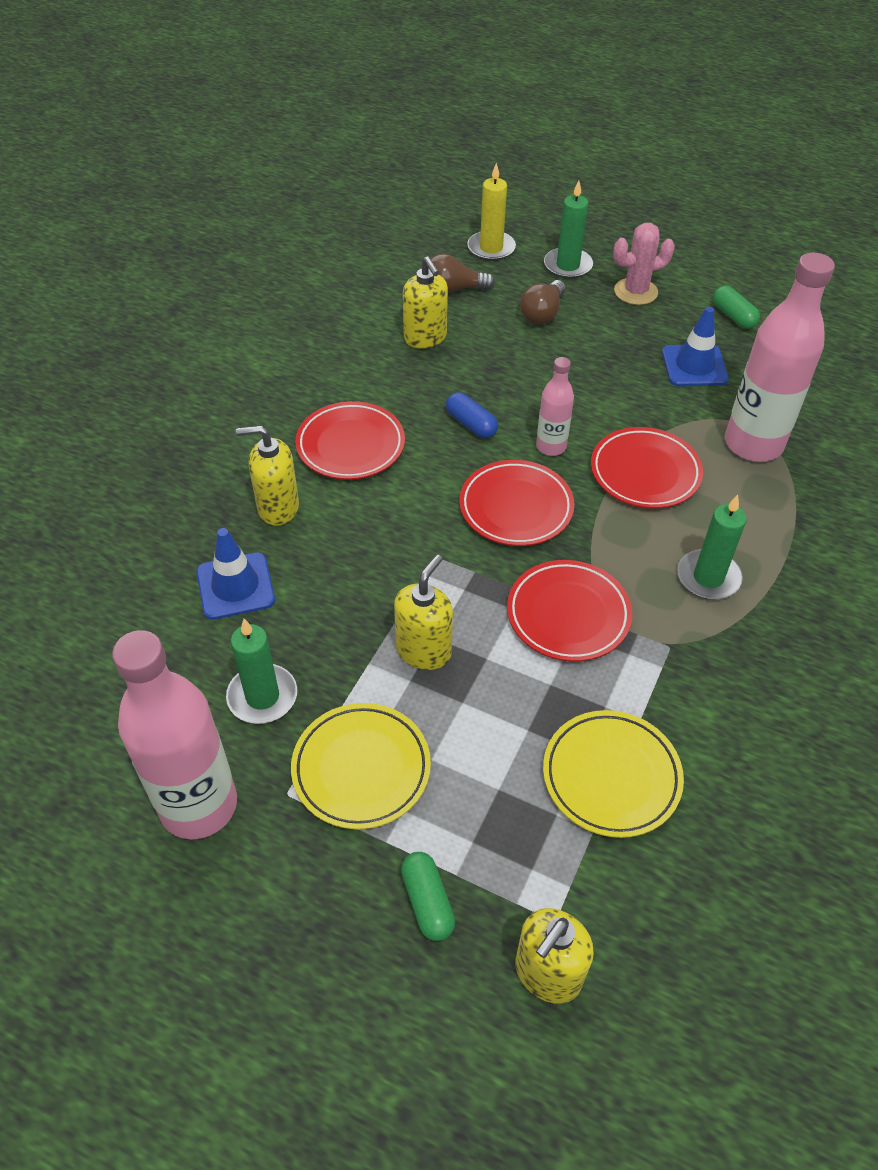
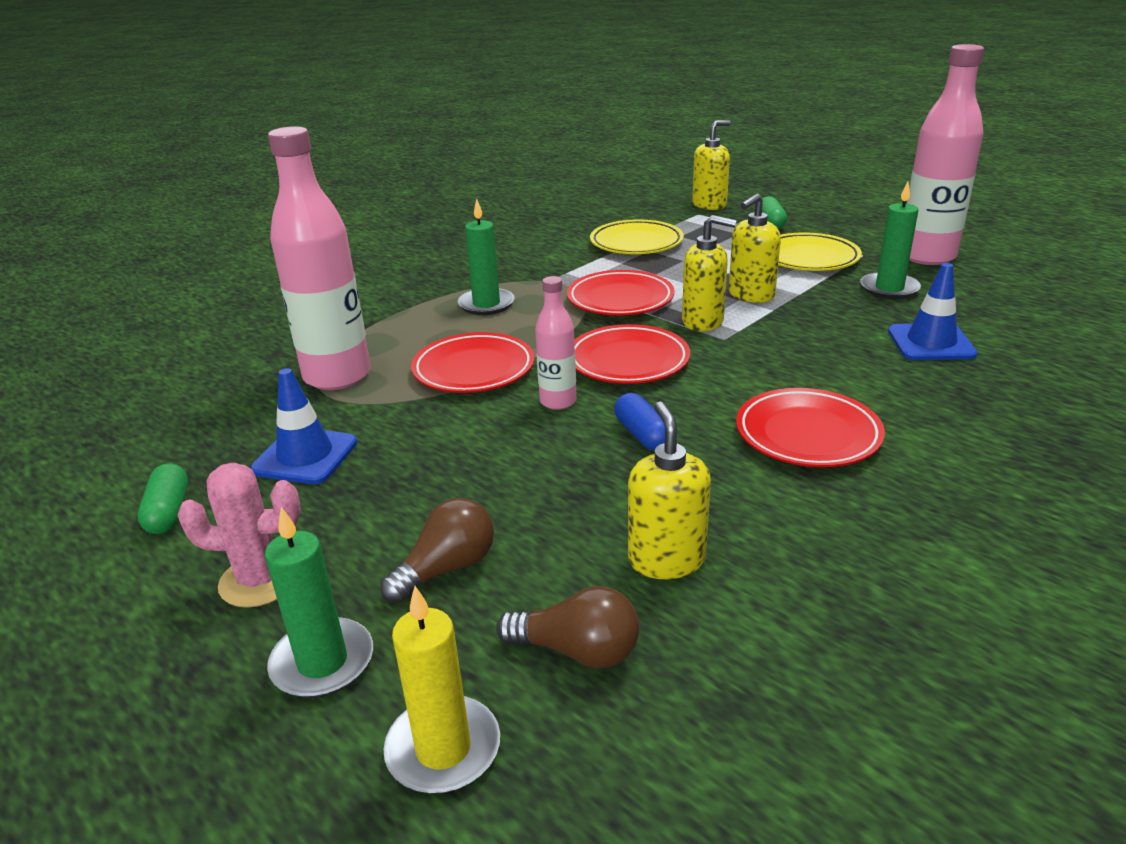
camera: 160 degrees left, 20 degrees down
yellow soap dispenser [236,425,299,526] -> yellow soap dispenser moved to [682,215,737,331]

